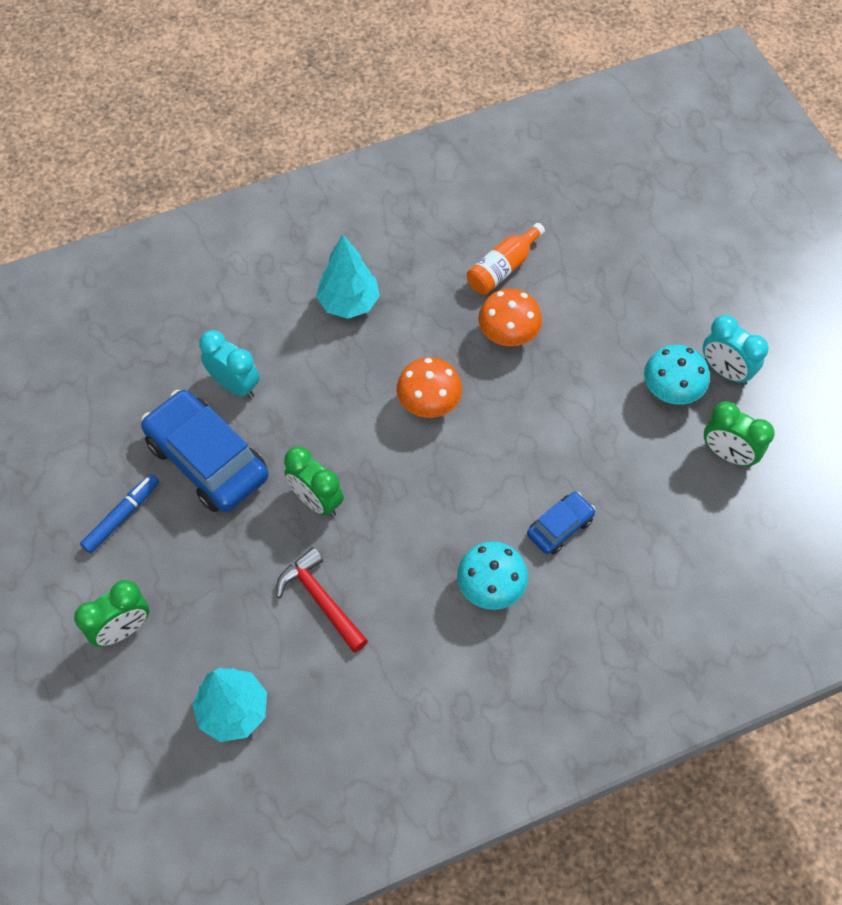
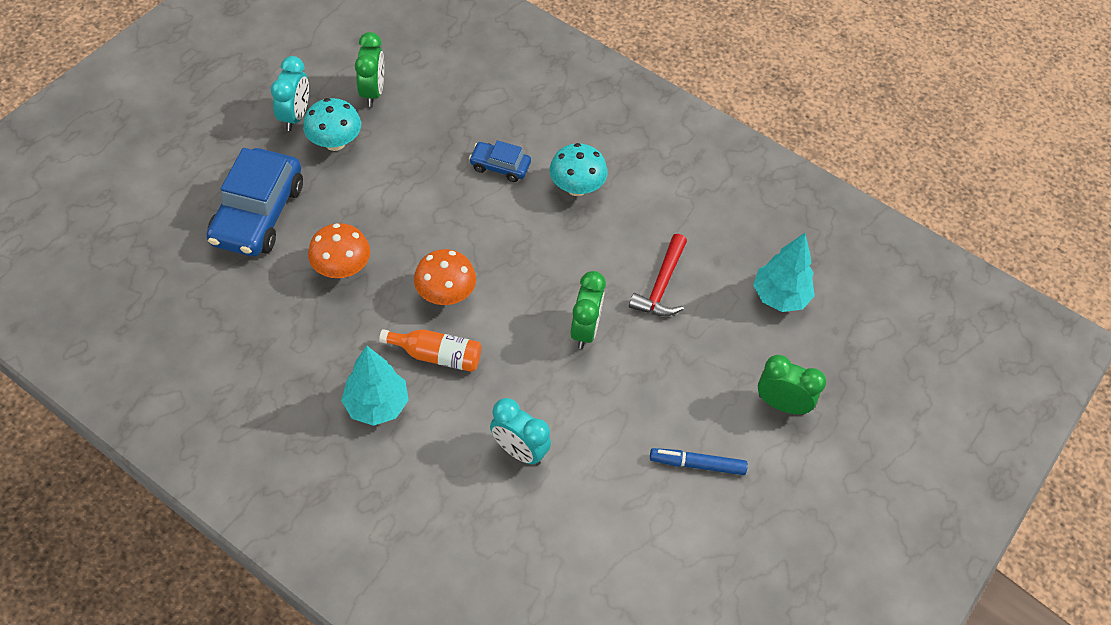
camera: 125 degrees left, 5 degrees down
blue car [141,390,268,512] -> blue car moved to [206,148,303,256]
turquoise clock [199,330,260,399] -> turquoise clock turned 60 degrees counterclockwise [490,398,551,465]
orange bottle [467,223,545,295] -> orange bottle moved to [379,329,481,372]

